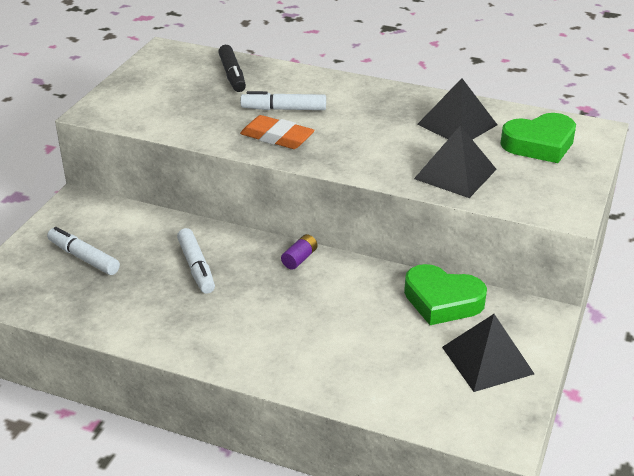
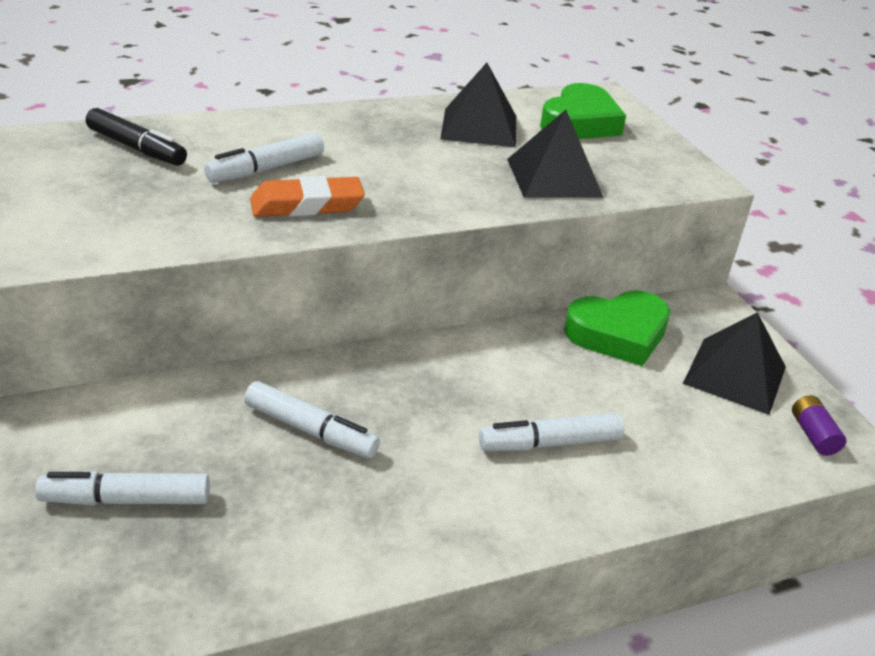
camera: 45 degrees left, 0 degrees up
purple battery [281,234,318,270] -> purple battery moved to [792,395,846,456]
none -> white marker [479,413,624,451]

